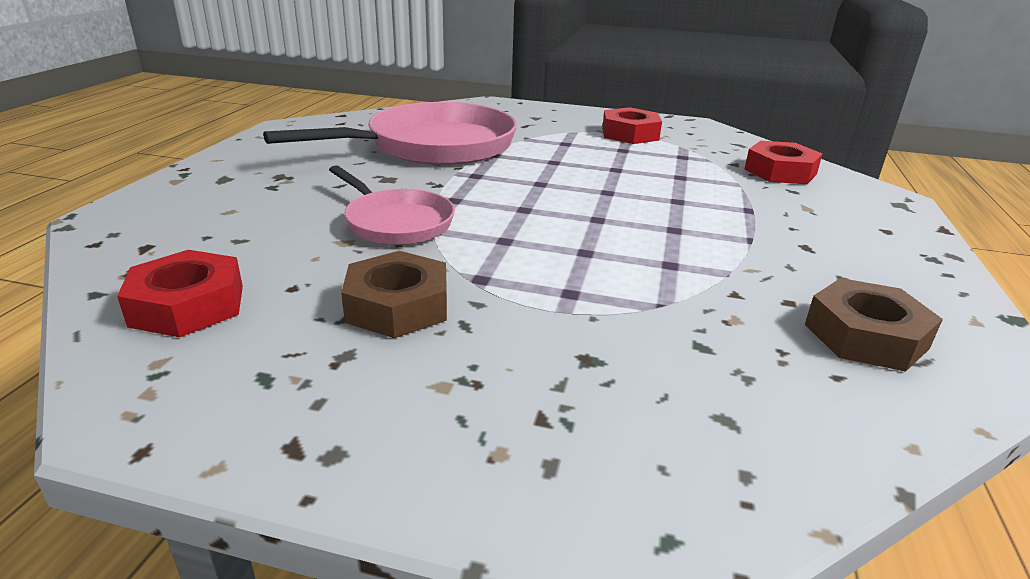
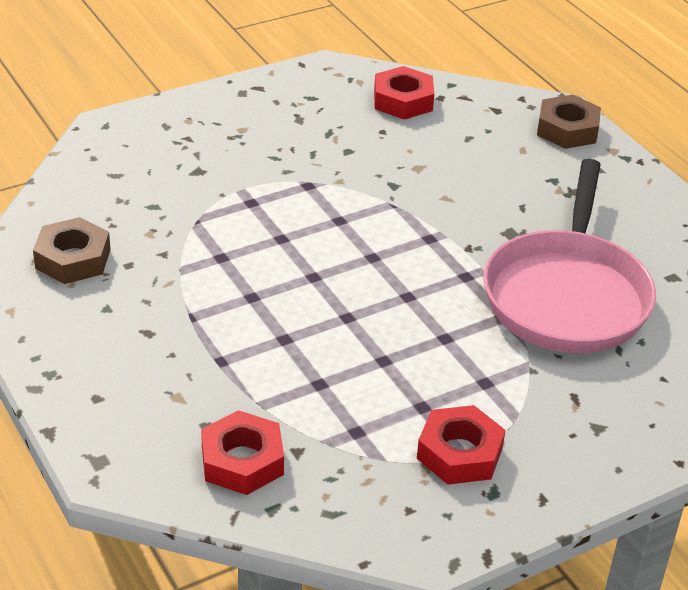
camera: 135 degrees right, 10 degrees up
pink pan [329,165,455,245] -> none
brown nut [341,251,447,338] -> brown nut moved to [537,95,601,149]

